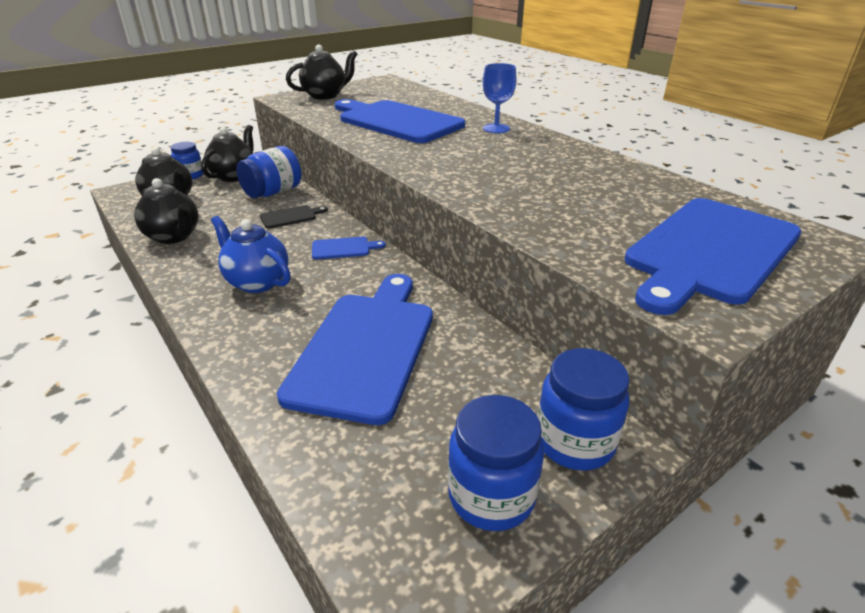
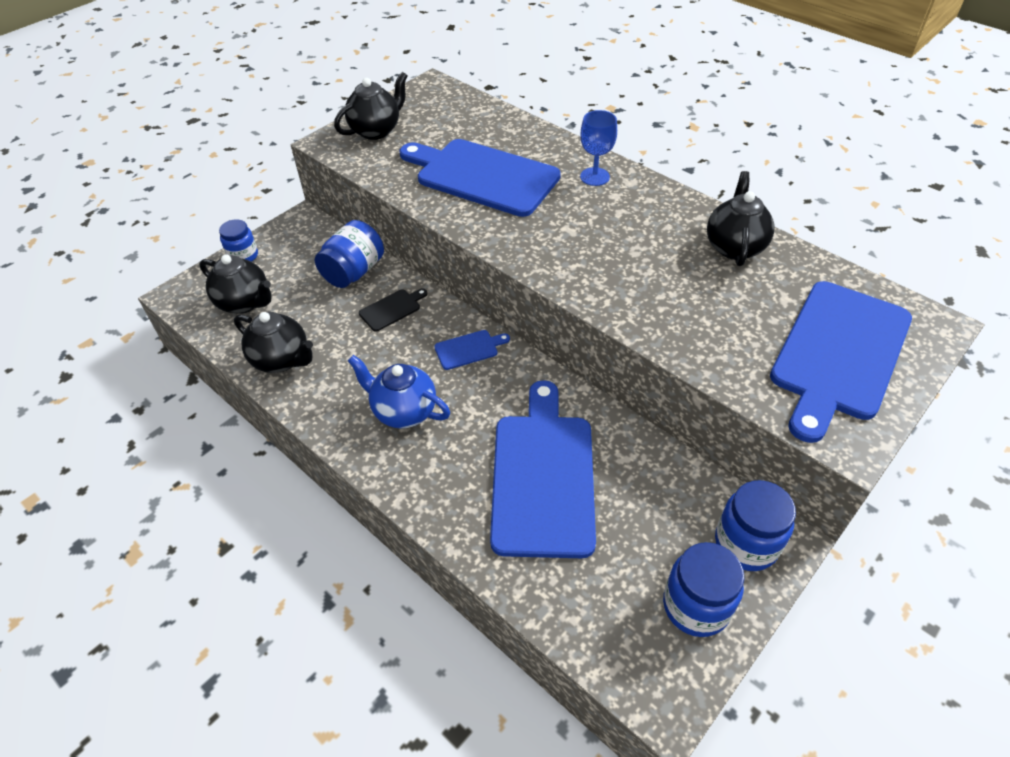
camera: 10 degrees left, 15 degrees up
black teapot [201,125,254,182] -> black teapot moved to [707,171,775,266]

